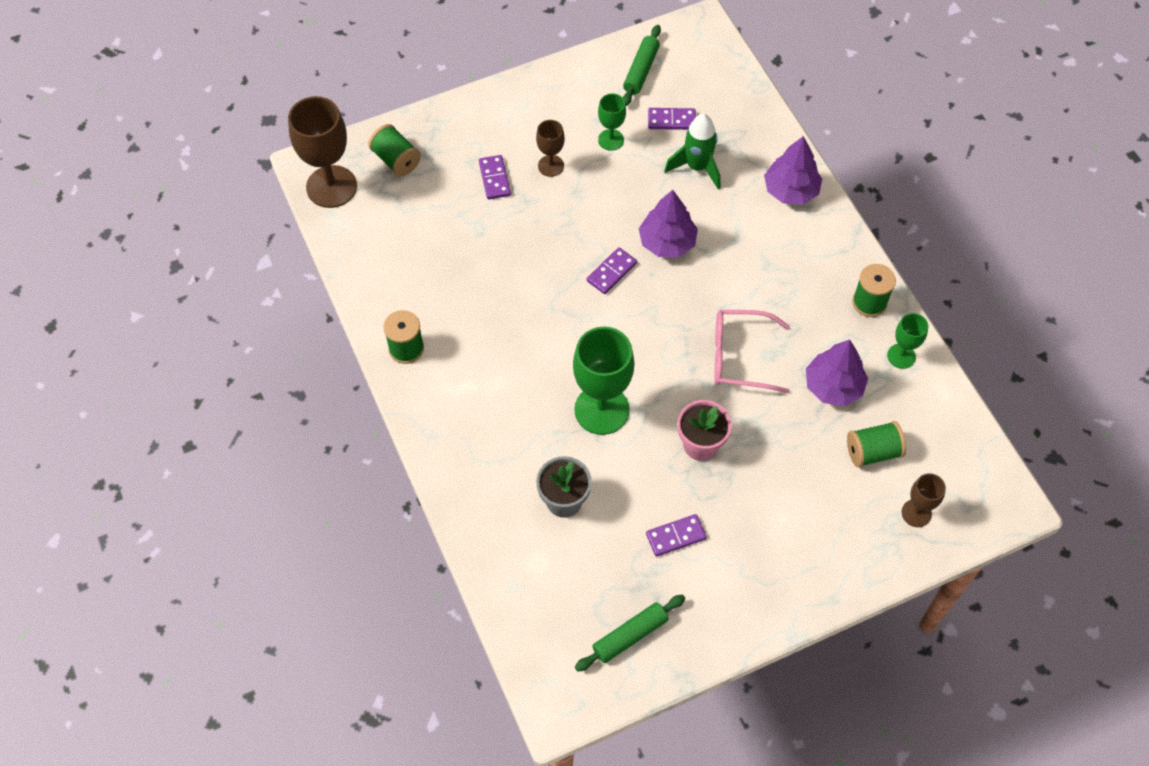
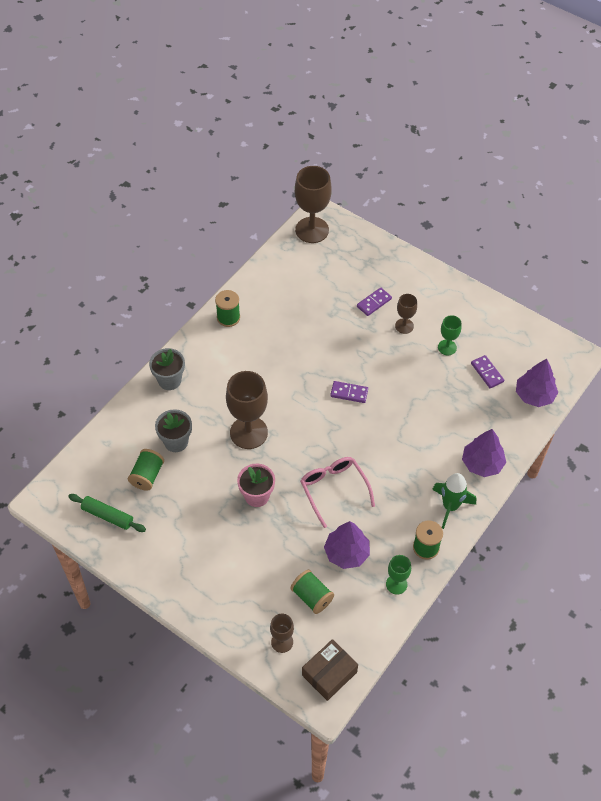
camera: 60 degrees right, 5 degrees down
green spool [368,124,421,176] -> green spool moved to [128,449,164,491]
green goblet [573,327,635,435] -> brown goblet [226,371,268,449]
green rolling pin [623,25,661,106] -> none
purple tree [639,190,698,257] -> purple tree moved to [516,359,558,407]
purple domino [646,514,707,556] -> none
green rocket [664,114,720,189] -> green rocket moved to [432,473,476,529]
none -> grey flower pot [149,348,185,390]
none -> brown box [302,639,358,701]

